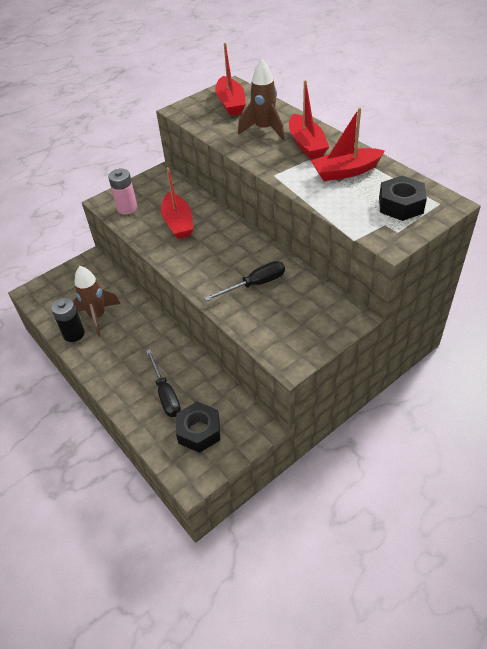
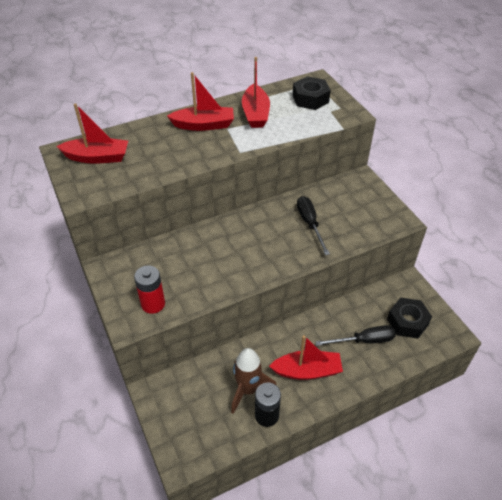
camera: 80 degrees left, 0 degrees up
pink battery [108,169,137,215] -> red battery [134,266,165,314]
red boat [161,167,194,239] -> red boat moved to [269,335,343,380]
brown rocket [238,59,284,140] -> none

